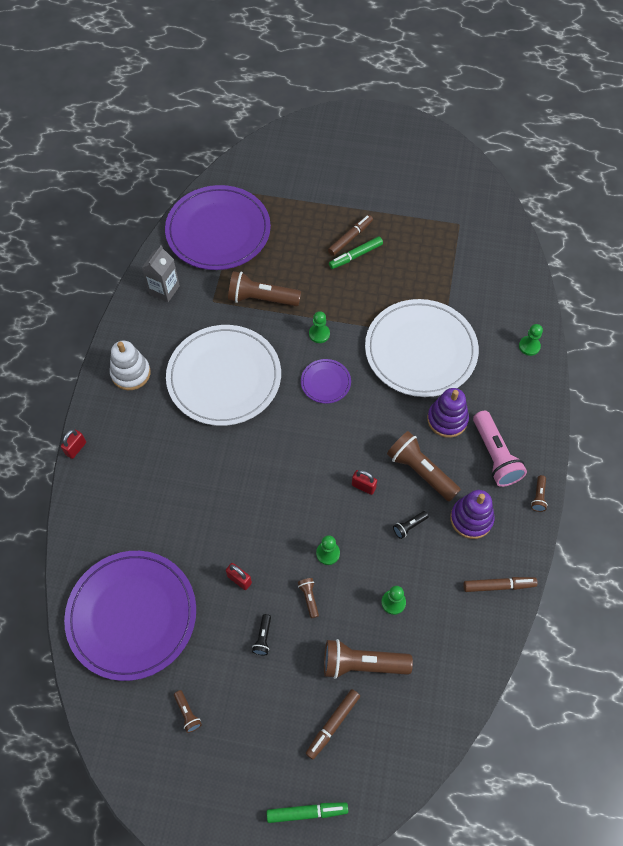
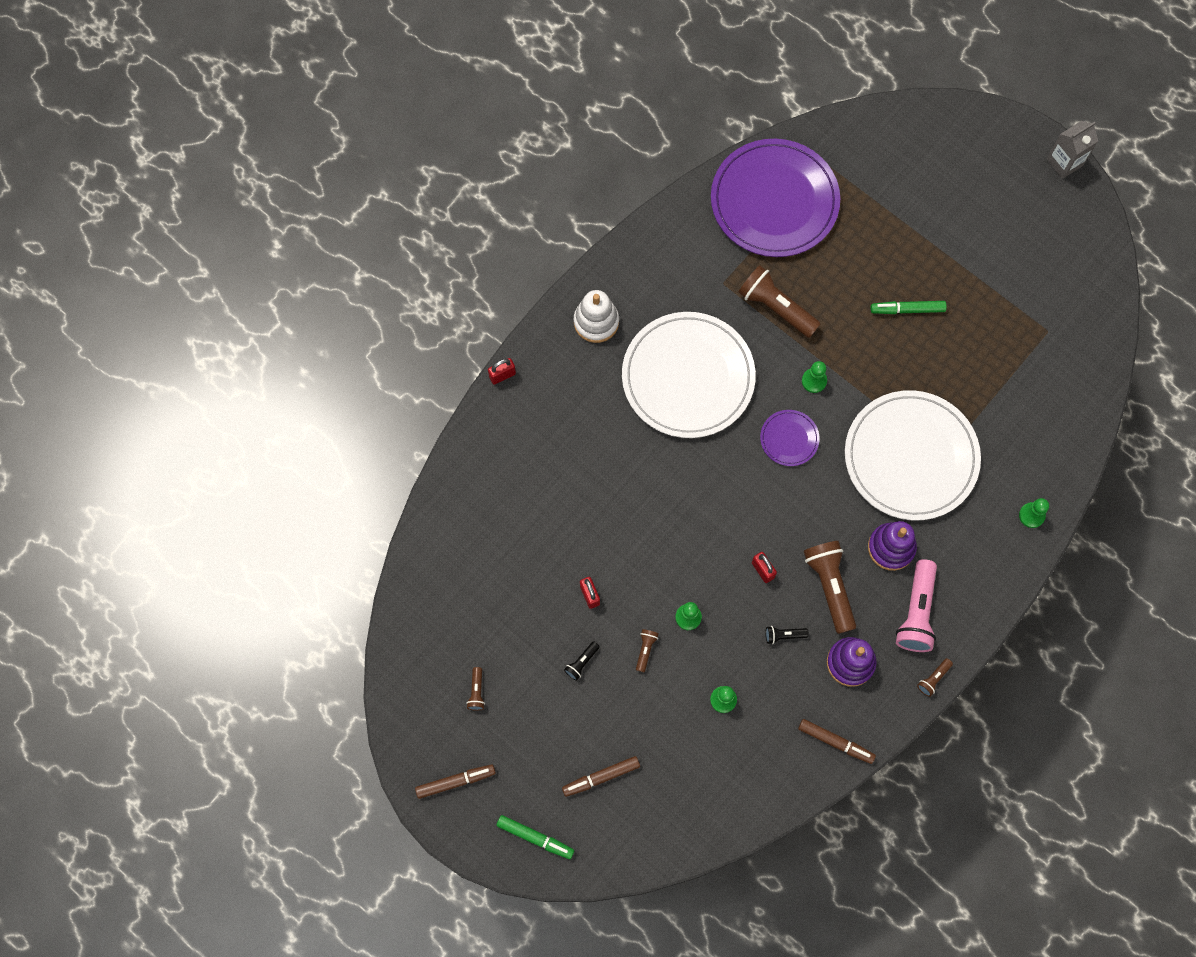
camera: 30 degrees right, 10 degrees up
purple plate [64,551,196,681] -> none
grey carton [142,245,180,302] -> grey carton moved to [1047,121,1098,179]
brown flashlight [324,639,413,679] -> none
brown marker [328,215,373,256] -> brown marker moved to [415,764,496,799]

